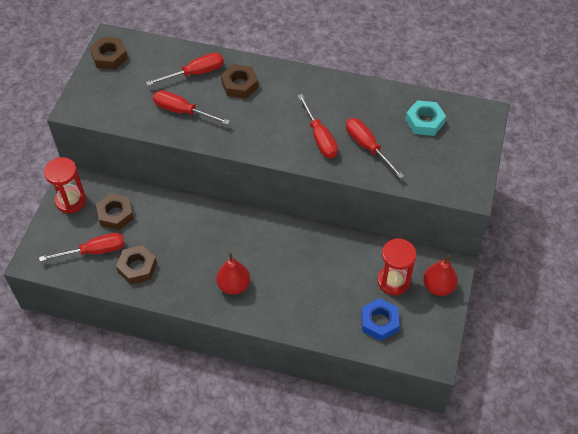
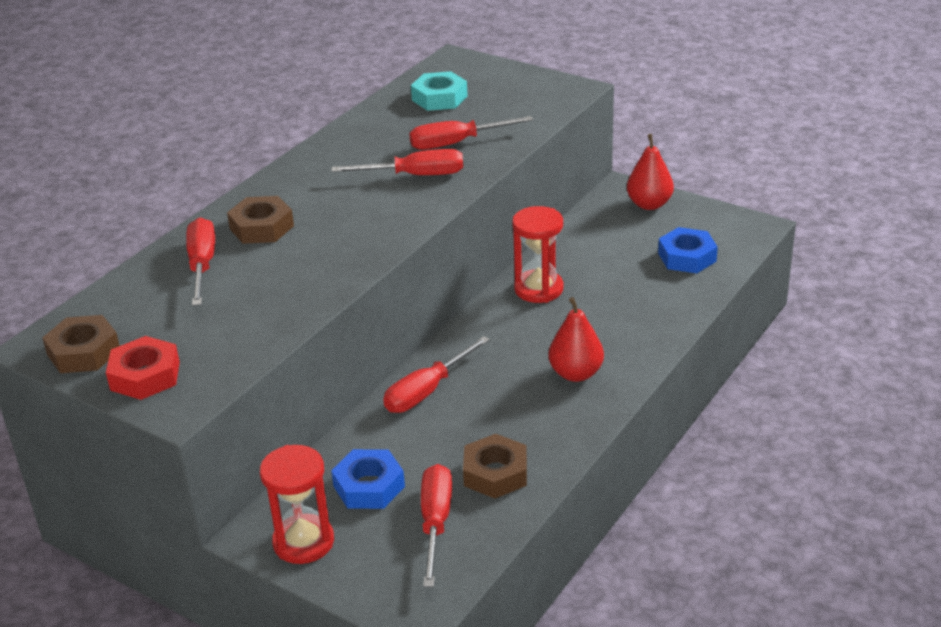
camera: 70 degrees left, 20 degrees down
brown nut [96,193,134,230] -> blue nut [331,449,405,509]
red screwdriver [153,90,230,125] -> red screwdriver moved to [383,336,490,413]
red hourglass [378,238,417,295] -> red hourglass moved to [512,206,563,303]
none -> red nut [106,336,180,400]

